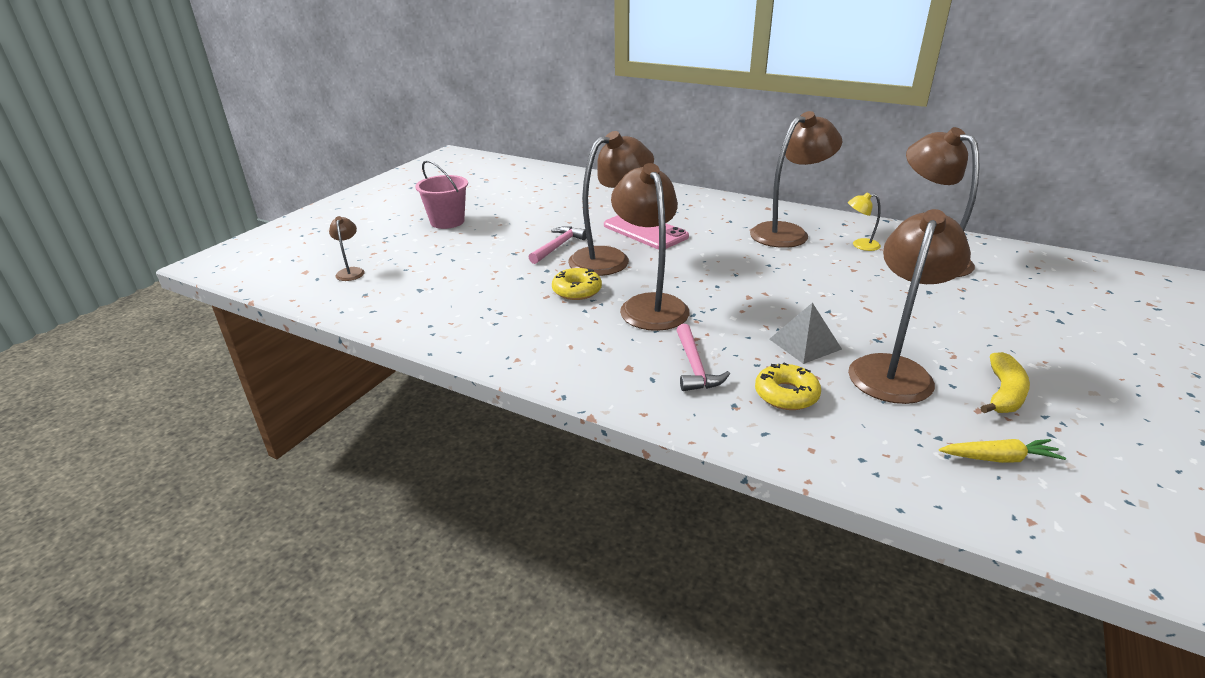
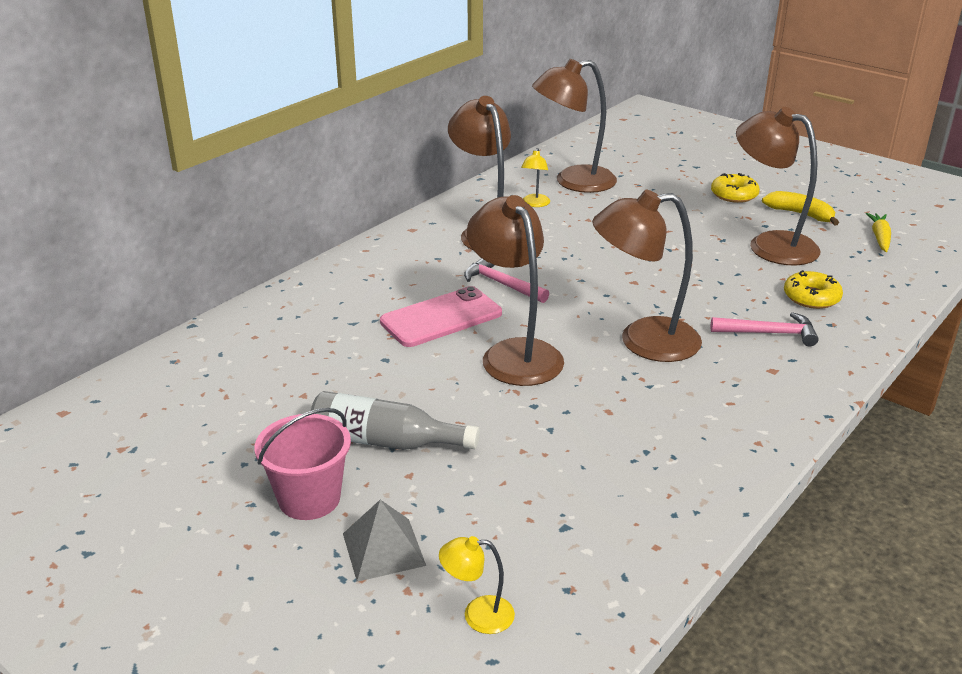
camera: 80 degrees left, 0 degrees up
brown lamp [329,216,365,281] -> yellow lamp [439,536,515,634]
pink hammer [529,226,587,264] -> pink hammer moved to [464,258,549,303]
yellow donut [552,268,602,300] -> yellow donut moved to [711,173,760,203]
grey pyramid [769,303,842,364] -> grey pyramid moved to [343,500,426,582]
none -> grey bottle [311,391,480,450]

